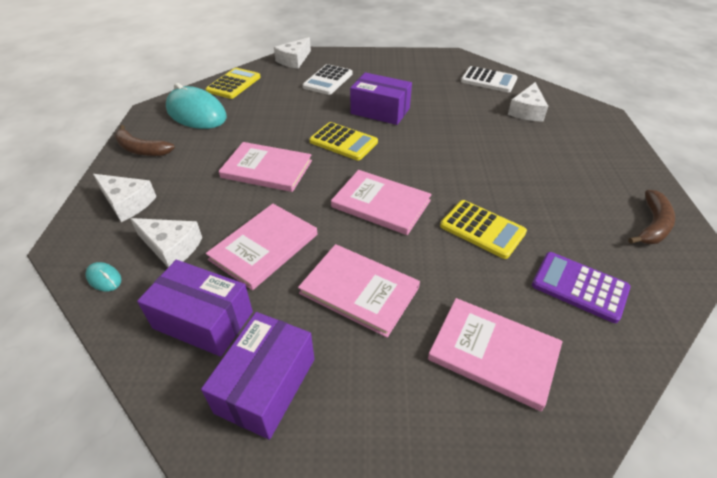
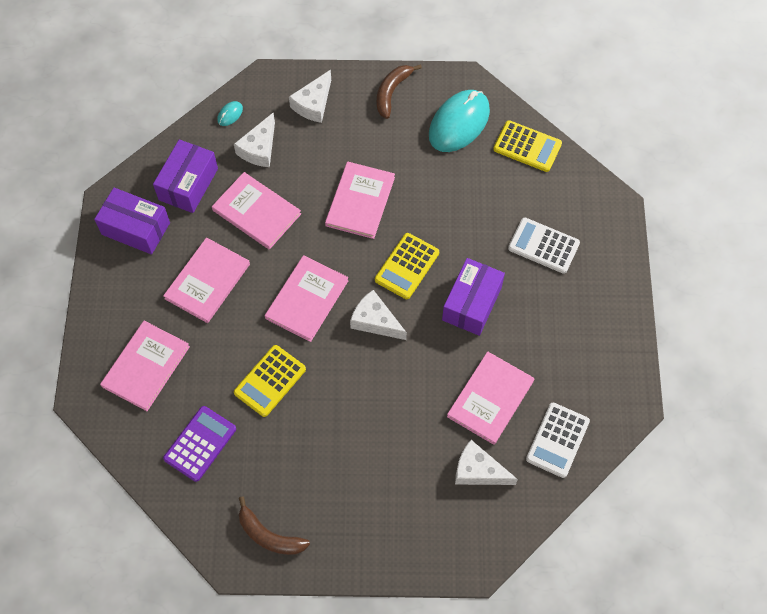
camera: 90 degrees right, 20 degrees up
white cheese [274,37,311,69] -> white cheese moved to [350,290,407,340]
none -> pink book [447,351,534,445]

